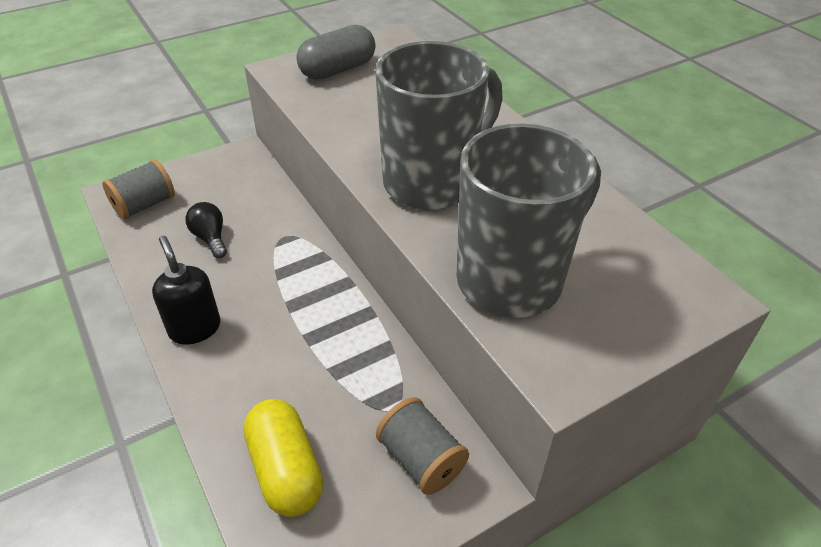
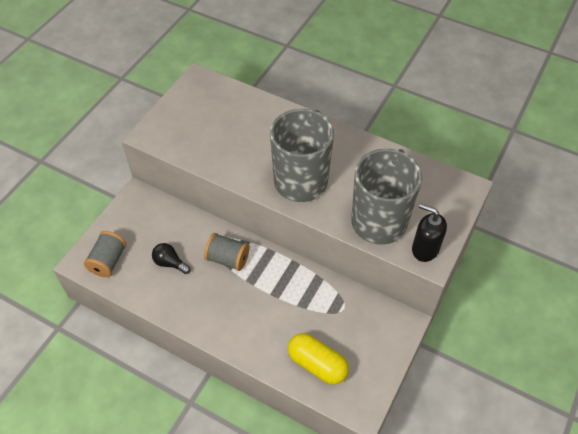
camera: 30 degrees left, 10 degrees up
black soap dispenser [152,236,221,345] -> black soap dispenser moved to [412,203,447,262]
grey capsule [297,25,376,80] -> none
grey spool [376,397,469,495] -> grey spool moved to [204,233,250,271]

